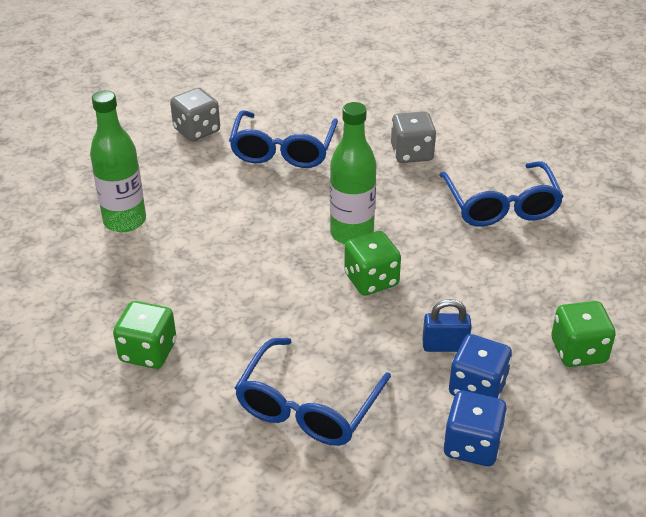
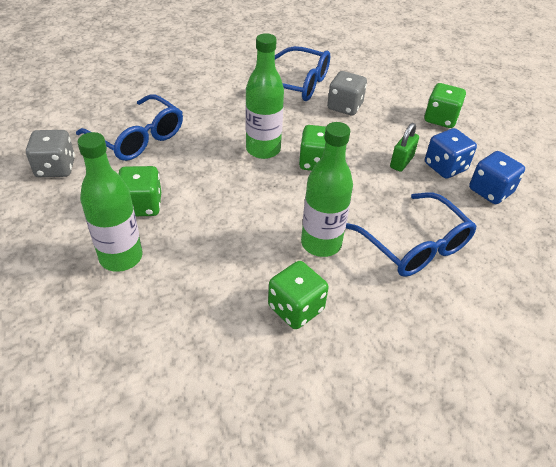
camera: 60 degrees left, 5 degrees up
grey dice [391,111,436,163] -> grey dice moved to [327,71,367,115]
blue padlock [422,299,471,352] -> green padlock [390,123,419,172]
none -> green dice [119,166,161,216]
none -> green bottle [301,122,353,257]

